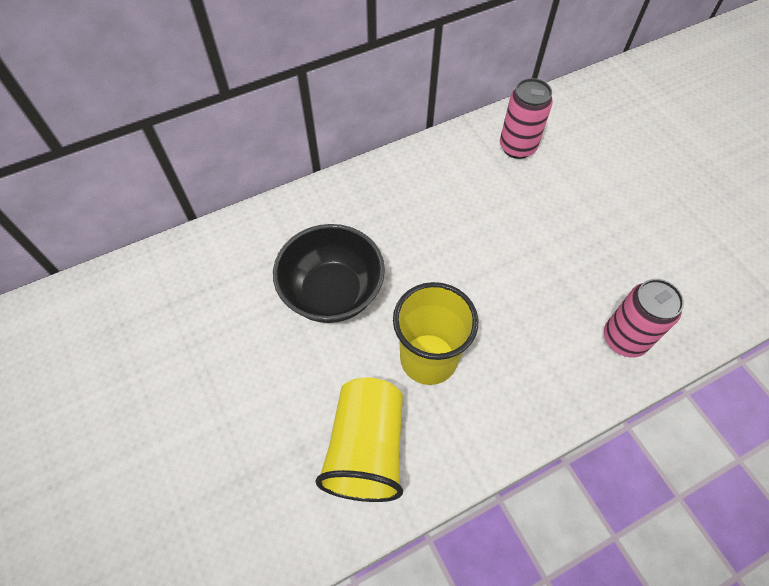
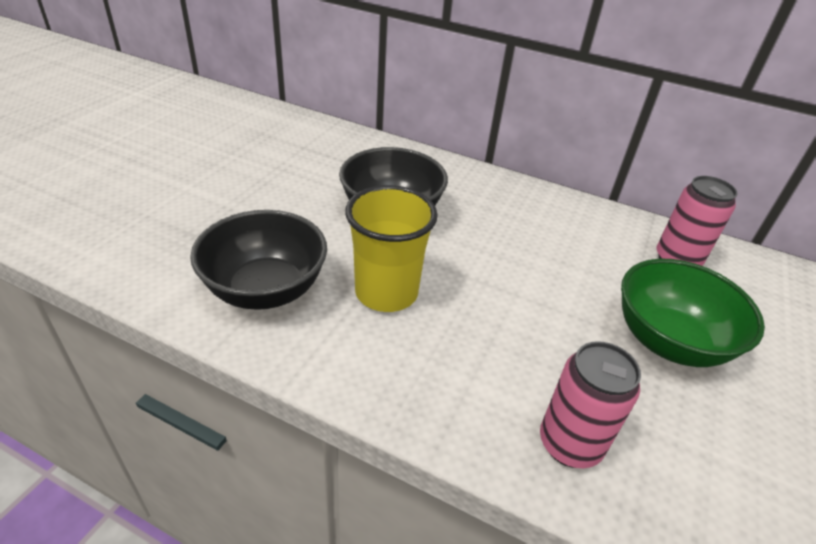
camera: 50 degrees right, 20 degrees down
yellow cup [315,378,403,502] -> black bowl [190,210,327,310]
none -> green bowl [621,259,765,367]

